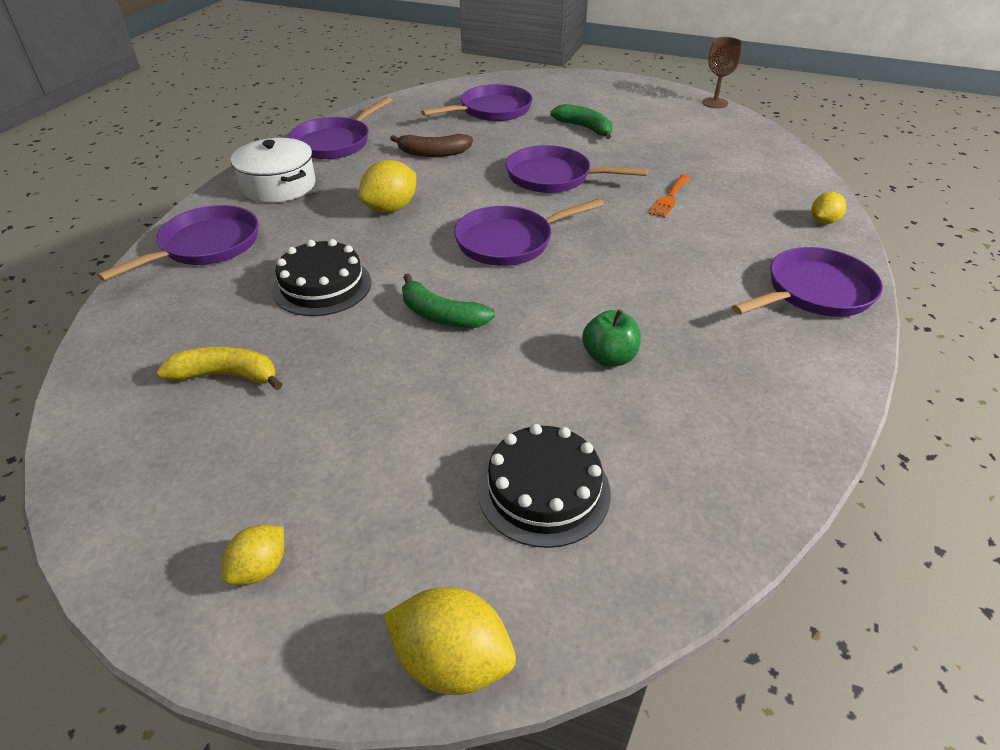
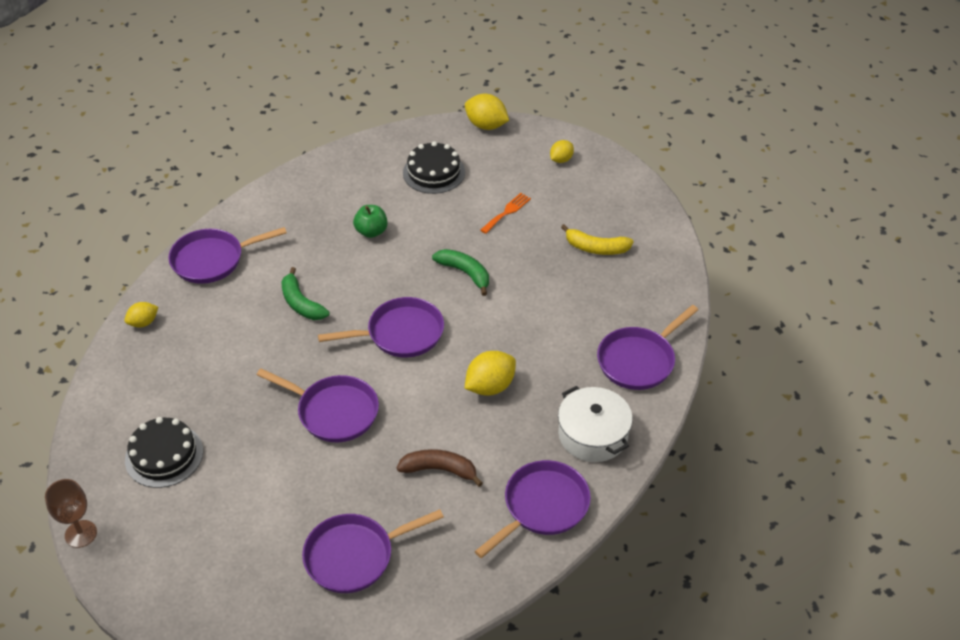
camera: 170 degrees left, 5 degrees up
black cake [272,239,371,316] -> black cake moved to [125,417,203,488]
green banana [550,104,612,139] -> green banana moved to [281,267,330,320]
orange fork [648,175,690,218] -> orange fork moved to [480,193,531,234]

